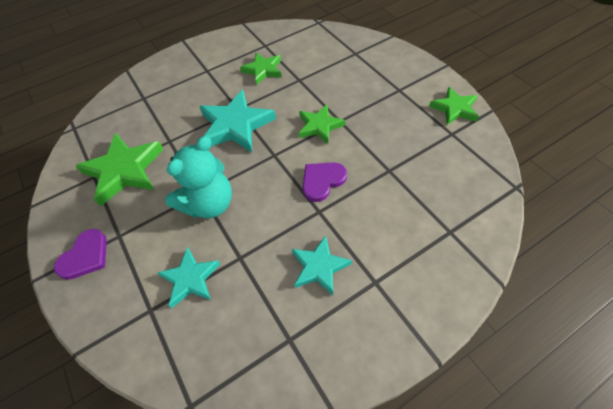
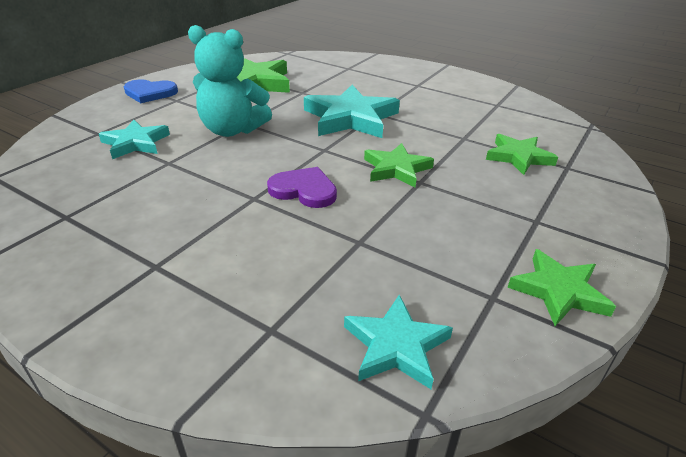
camera: 60 degrees right, 20 degrees down
purple heart [54,229,107,280] -> blue heart [124,79,178,103]
green star [240,53,282,85] -> green star moved to [486,134,558,175]
turquoise star [292,236,352,295] -> turquoise star moved to [344,295,453,389]

